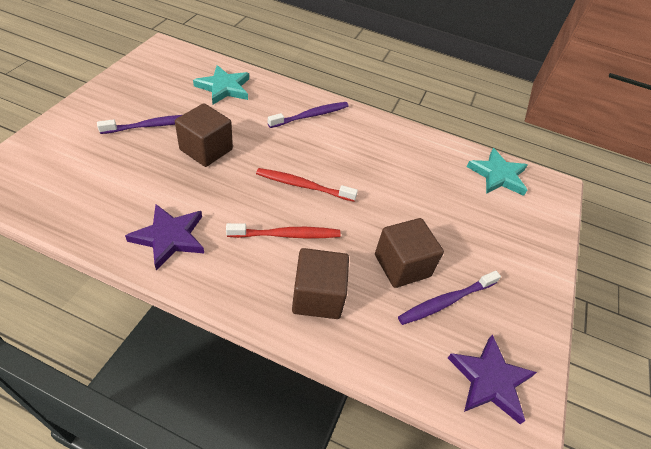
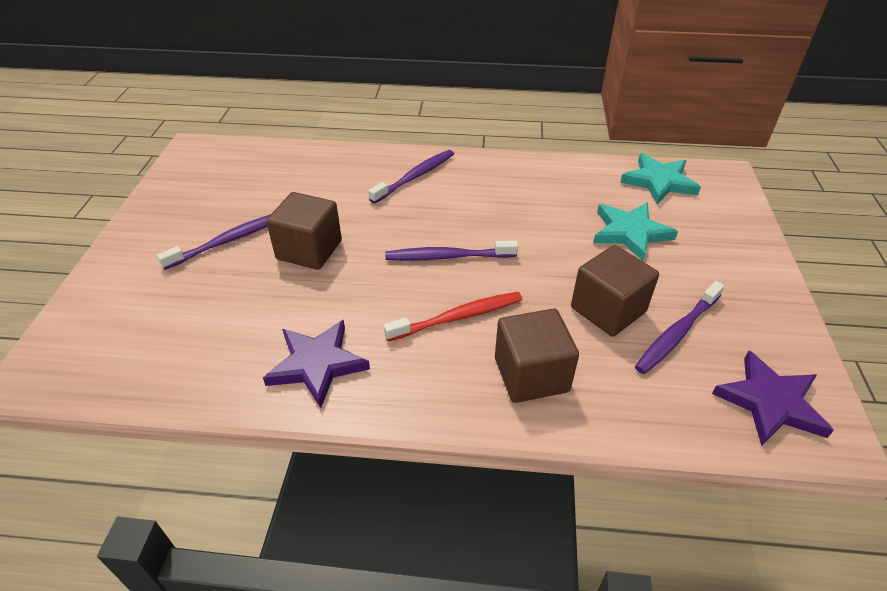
camera: 10 degrees left, 5 degrees down
turquoise star [193,65,249,104] -> turquoise star moved to [593,202,678,261]
red toothbrush [256,168,358,202] -> purple toothbrush [385,240,518,261]

